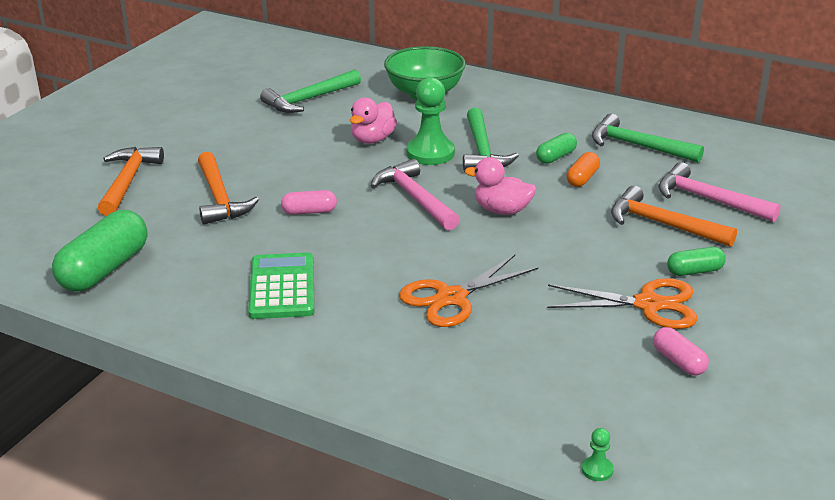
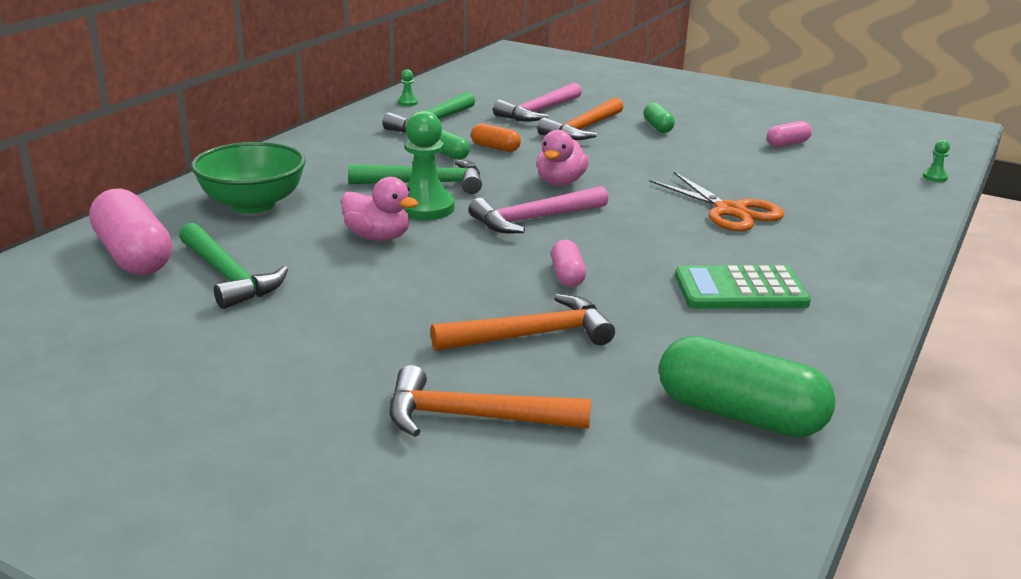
camera: 90 degrees left, 5 degrees down
orange scissors [547,278,698,329] -> none
none -> pink capsule [89,188,172,275]
none -> green pawn [398,69,418,106]

